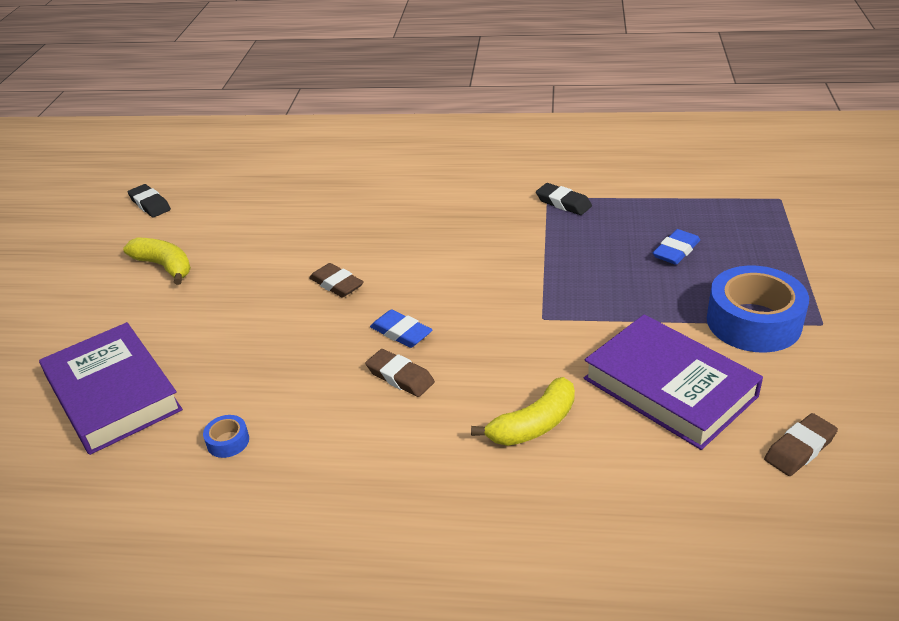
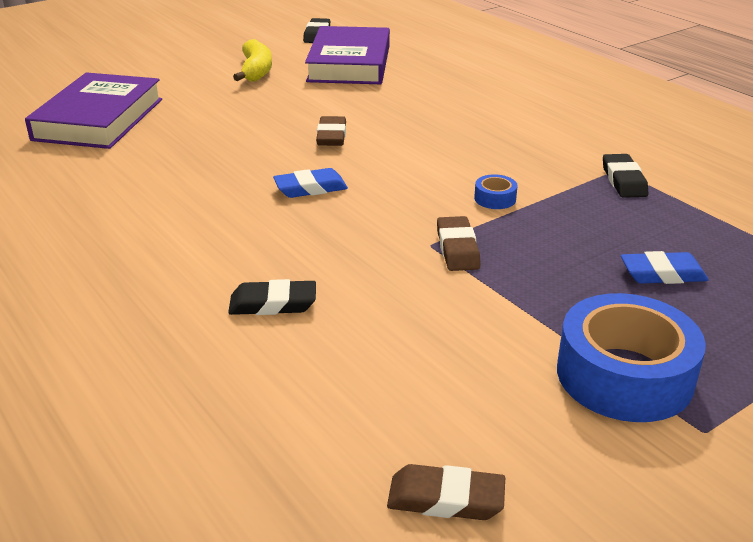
camera: 45 degrees right, 5 degrees down
blue tape [203,415,249,458] -> blue tape moved to [474,175,518,209]
brown eraser [366,349,435,397] -> brown eraser moved to [437,216,481,271]
blue eraser [370,310,432,348] -> blue eraser turned 75 degrees clockwise [273,168,348,198]
yellow banana [471,377,575,446] -> black eraser [228,279,316,315]
purple book [584,314,763,450] -> purple book moved to [305,26,390,84]

